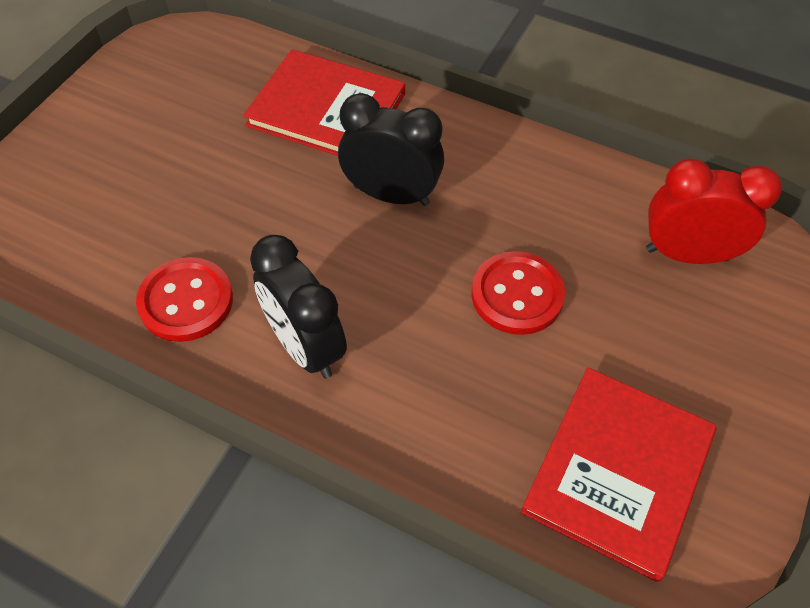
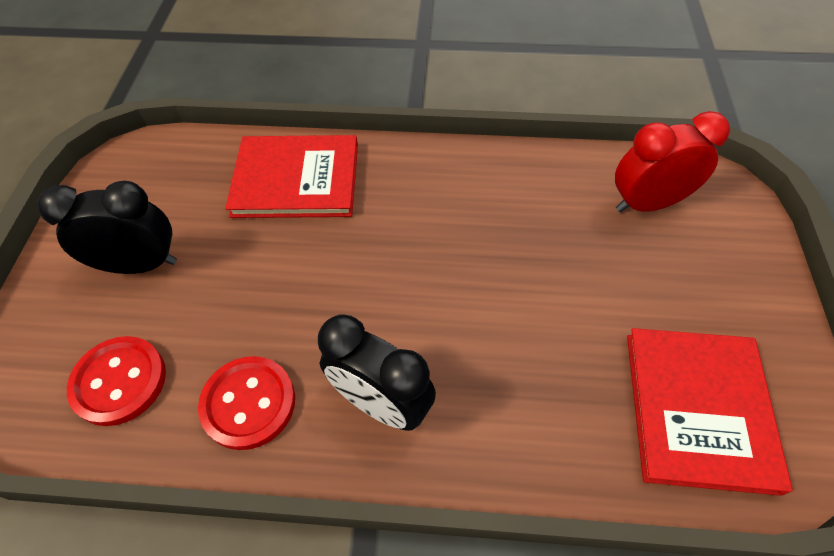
camera: 20 degrees left, 0 degrees up
black clock [338,93,444,206] -> black clock moved to [37,181,177,274]
red button [471,251,565,335] -> red button moved to [67,336,166,426]

